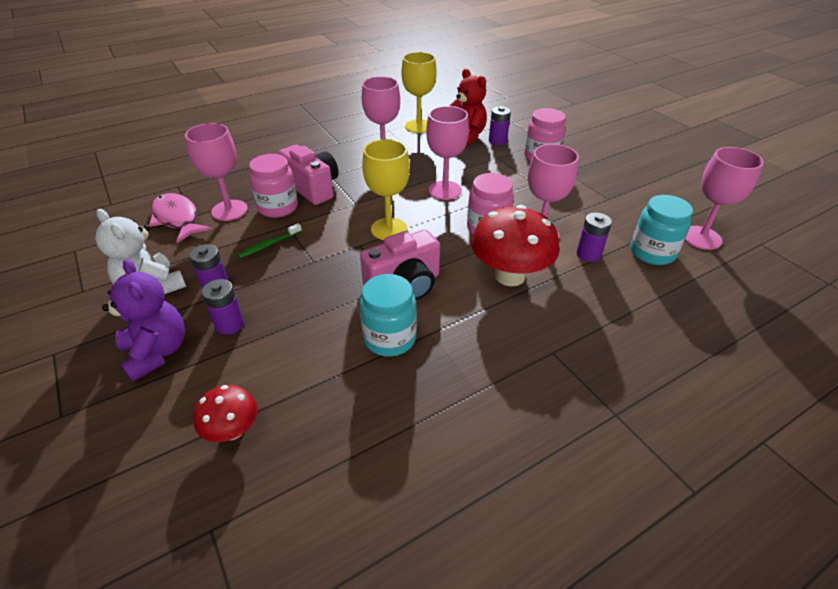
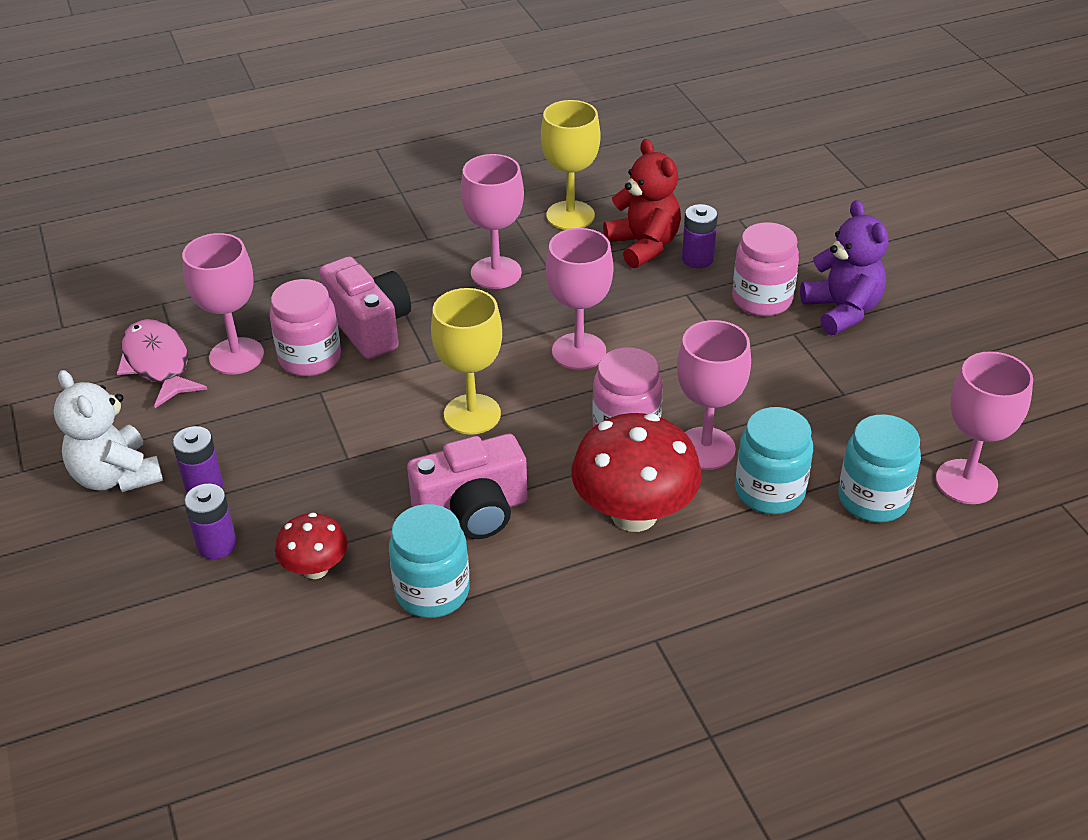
camera: 10 degrees right, 0 degrees up
purple teddy bear [102,259,185,382] -> purple teddy bear moved to [800,200,888,335]
red mushroom [193,385,257,442] -> red mushroom moved to [275,513,348,579]
green toothbrush [238,223,302,258] -> none
purple battery [577,213,612,262] -> turquoise jar [735,407,813,514]

